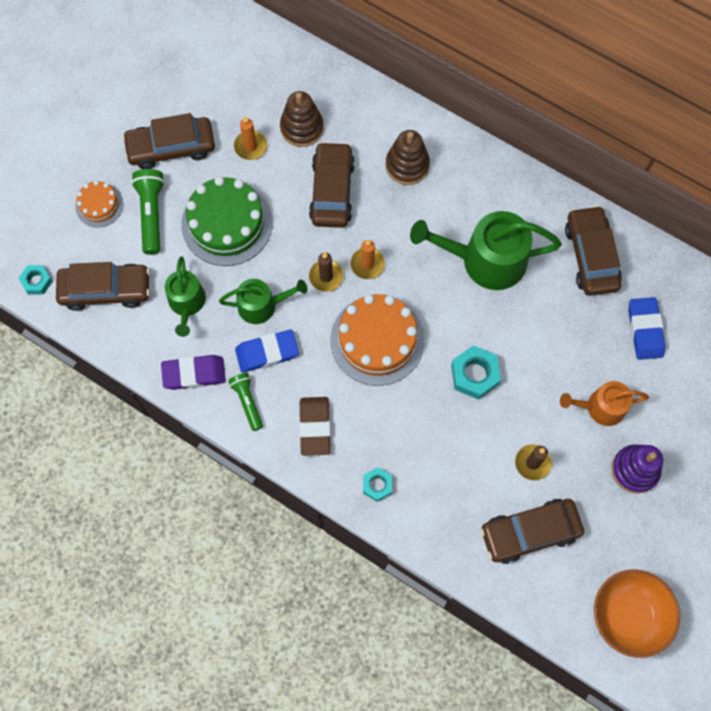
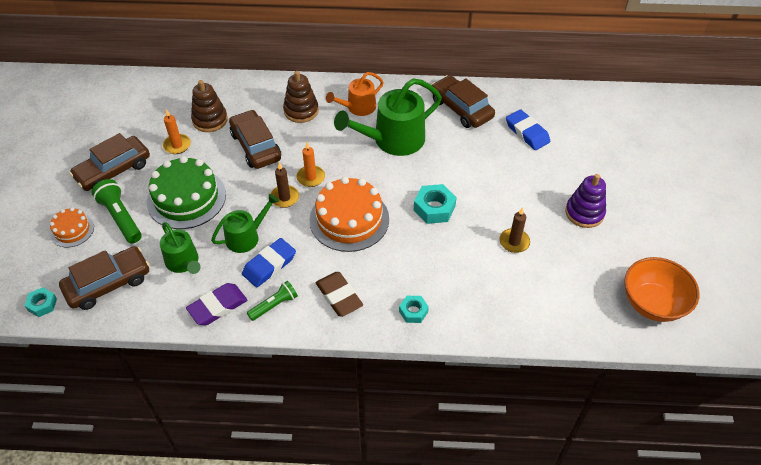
camera: 30 degrees left, 20 degrees down
green flashlight [228,373,263,431] -> green flashlight turned 105 degrees clockwise [247,281,298,321]
brown car [480,499,584,564] -> none
orange watering can [560,381,649,426] -> orange watering can moved to [326,72,384,116]

